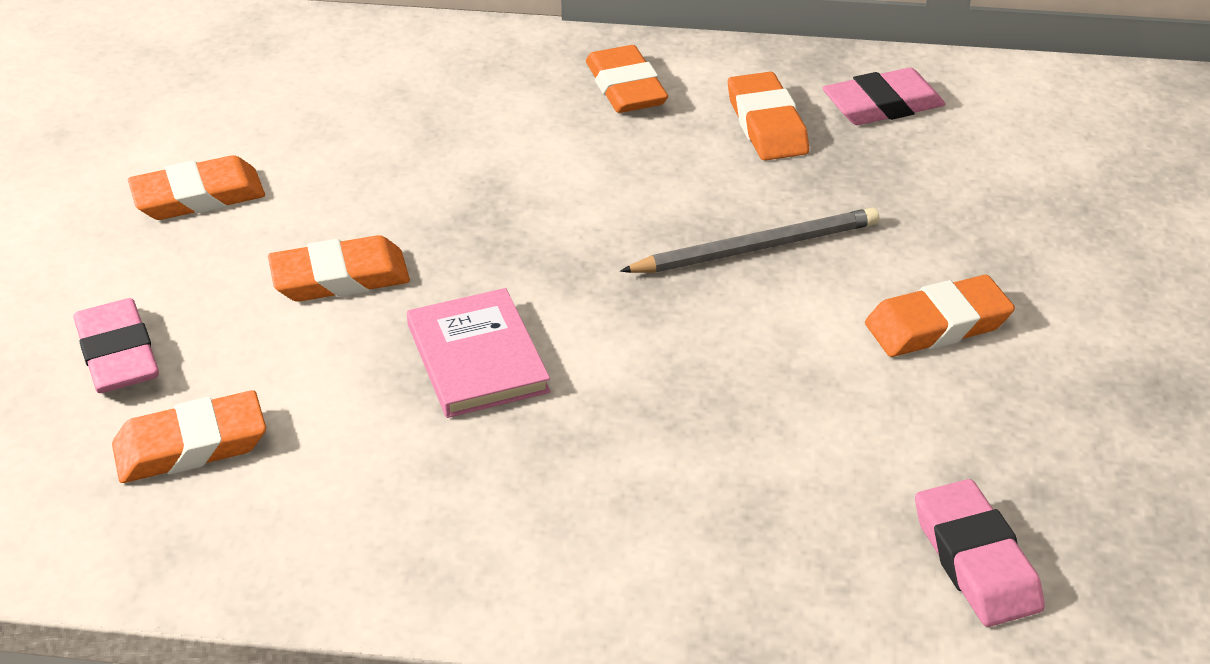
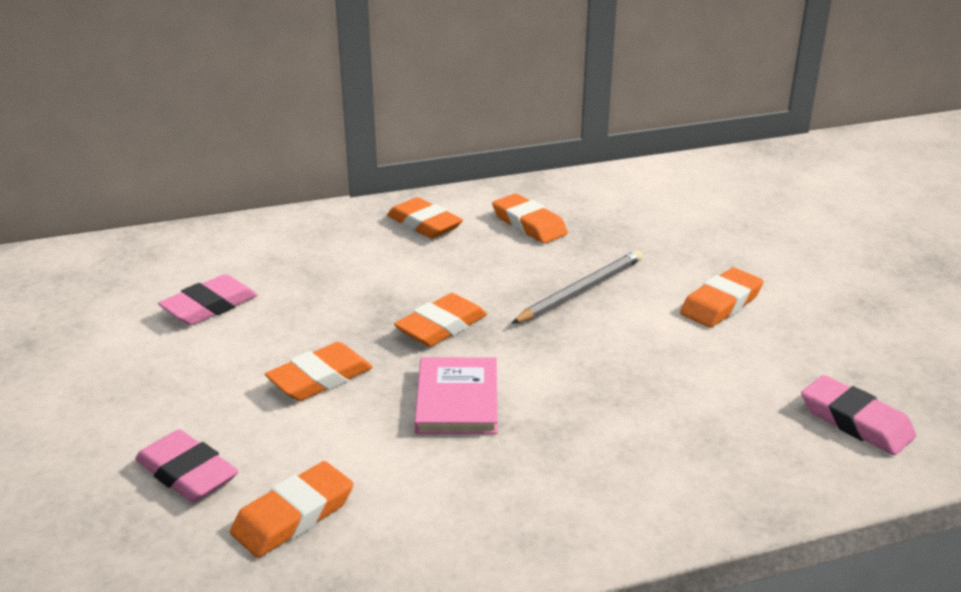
camera: 25 degrees left, 10 degrees down
orange eraser [128,155,265,220] -> orange eraser moved to [394,293,487,347]
pink book [407,288,551,418] -> pink book turned 45 degrees clockwise [414,357,498,434]
pink eraser [822,68,945,125] -> pink eraser moved to [158,274,258,325]

